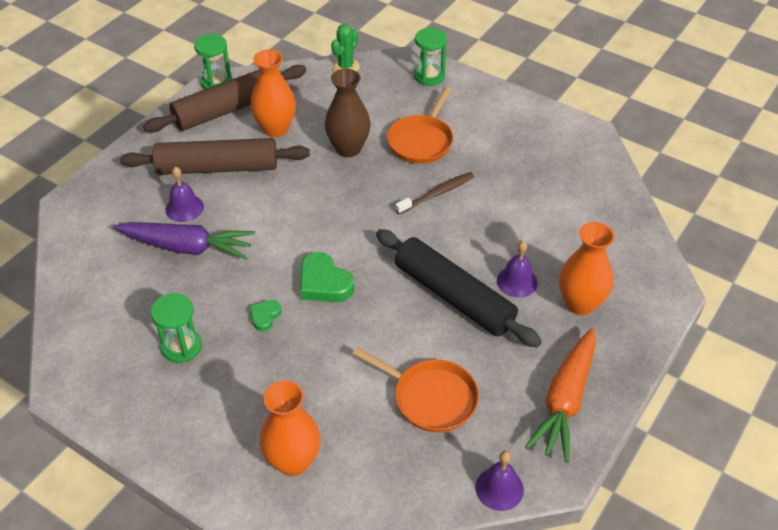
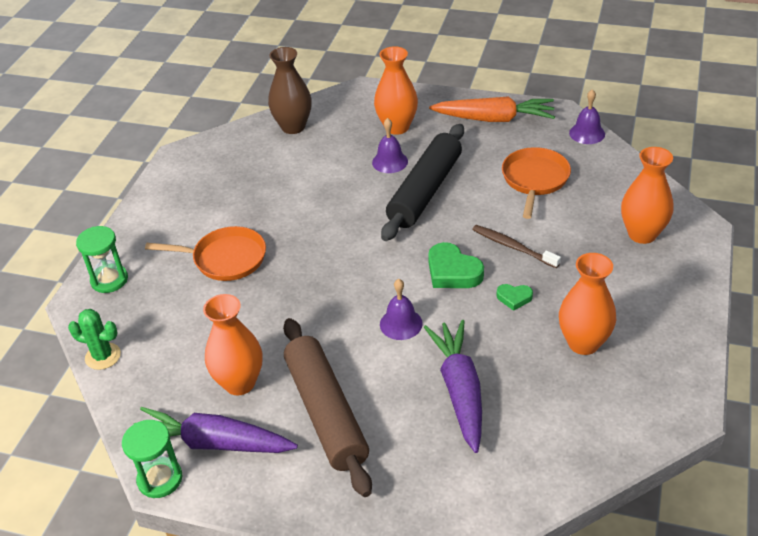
camera: 105 degrees left, 5 degrees down
brown rolling pin [143,65,306,132] -> purple carrot [134,407,298,453]
green hourglass [151,293,202,363] -> orange vase [559,253,616,355]
purple bell [165,167,204,222] -> purple bell moved to [380,279,423,340]
green heart [300,252,354,302] -> green heart turned 105 degrees clockwise [428,242,484,288]
brown vase [325,69,371,157] -> brown vase moved to [268,47,312,134]
brown toothbrush [395,172,474,214] -> brown toothbrush moved to [472,225,561,268]

